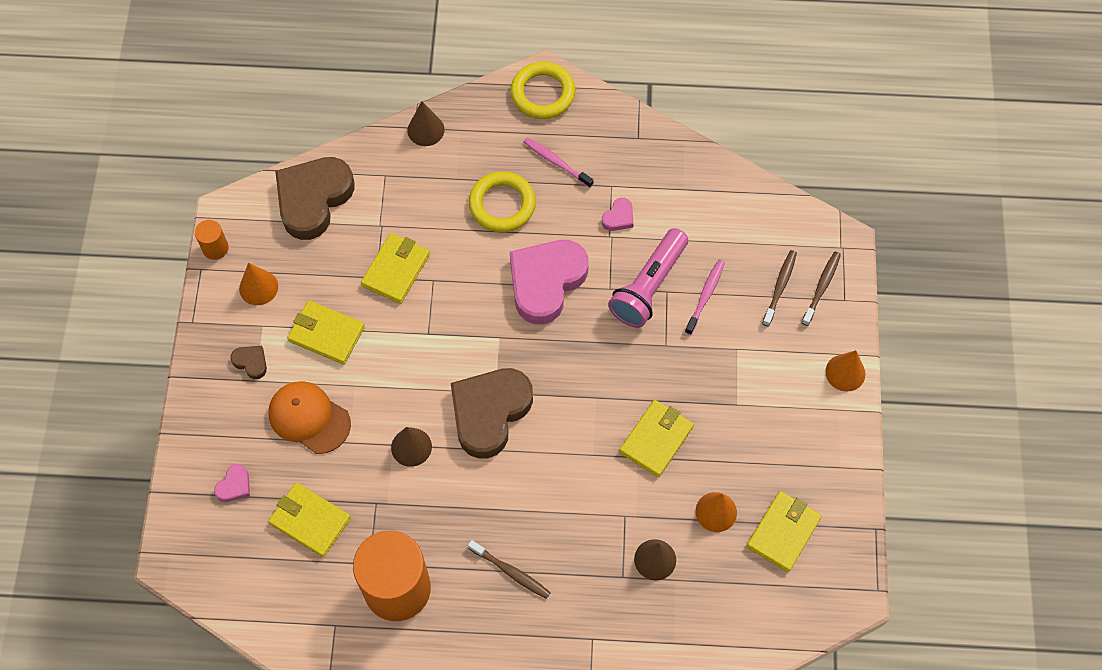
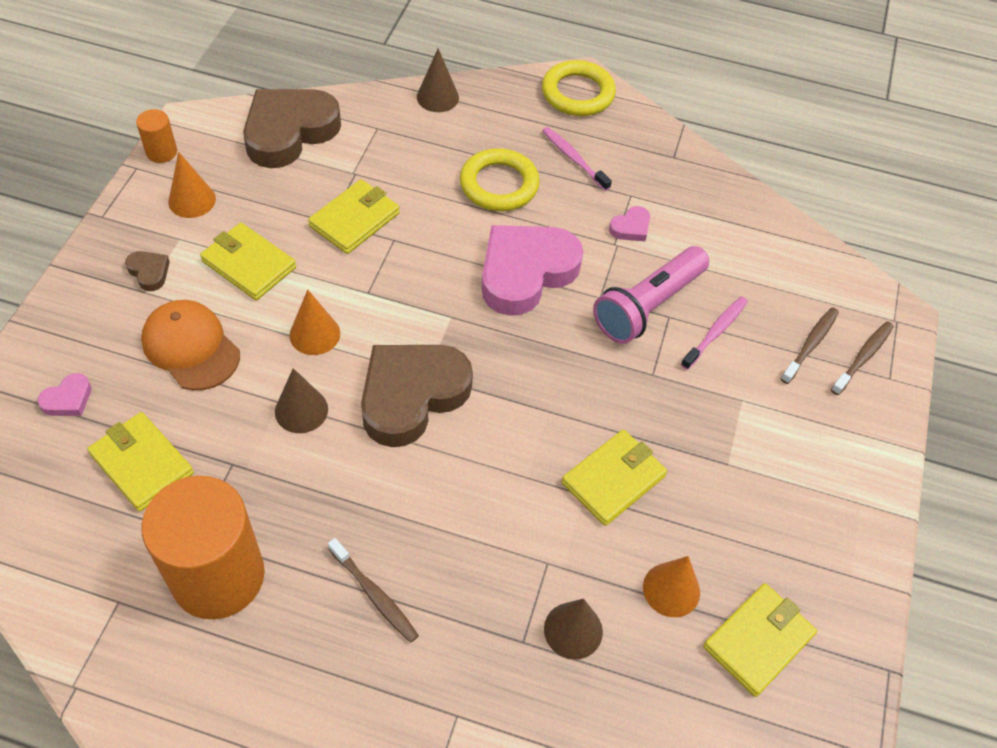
camera: 10 degrees right, 10 degrees down
orange cone [825,350,865,392] -> orange cone moved to [289,290,340,355]

